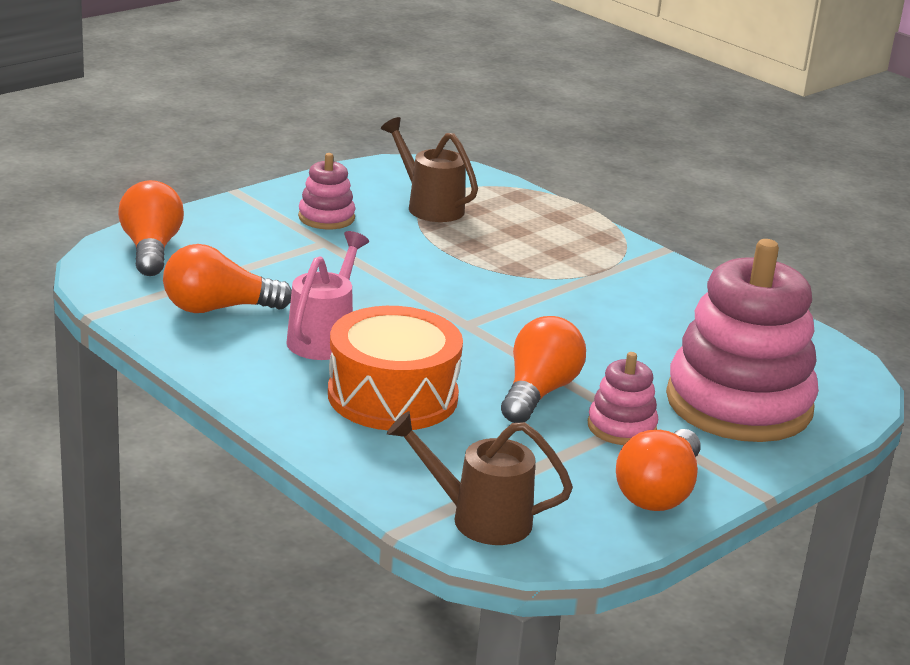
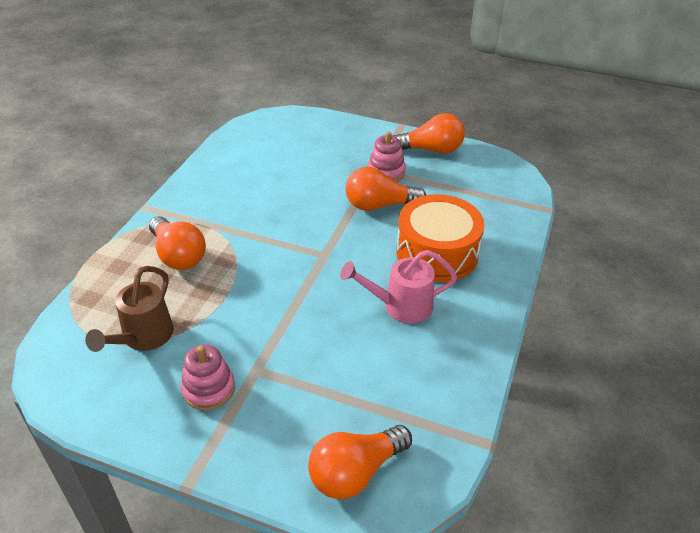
camera: 115 degrees left, 15 degrees up
orange light bulb [163,244,292,313] -> orange light bulb moved to [149,216,206,270]
brown watering can [387,411,573,545] -> none
pink stacking toy [666,239,819,442] -> none

